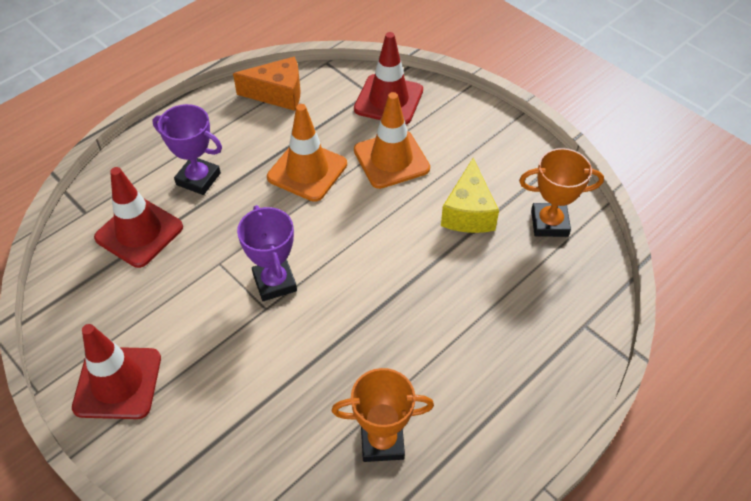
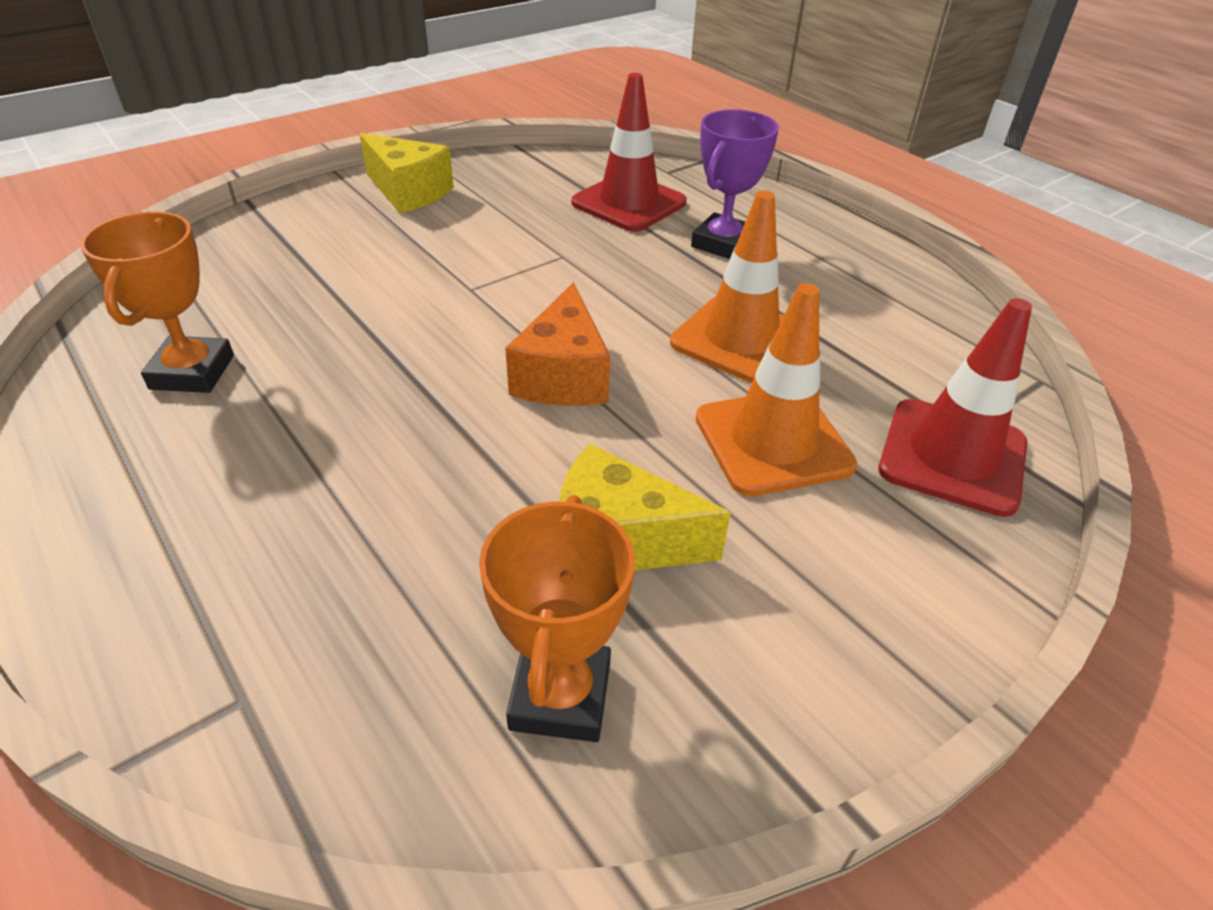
camera: 95 degrees right, 10 degrees down
red traffic cone [72,324,161,419] -> yellow cheese [359,133,454,214]
orange cheese [233,56,301,111] -> orange cheese moved to [505,282,610,406]
purple trophy [237,205,297,301] -> none

